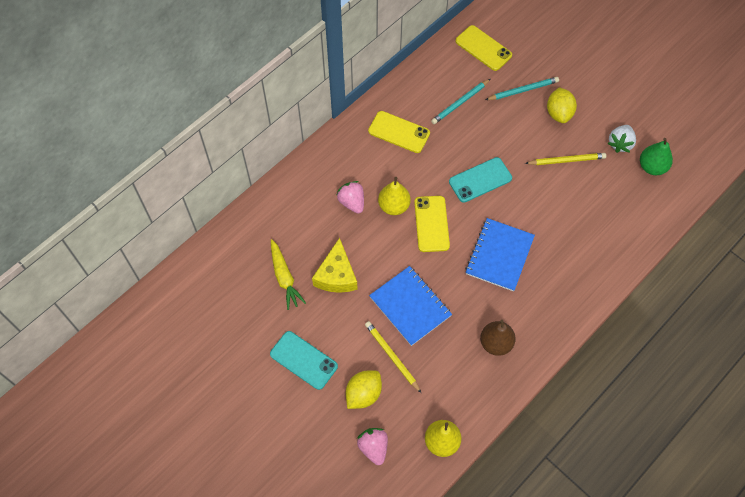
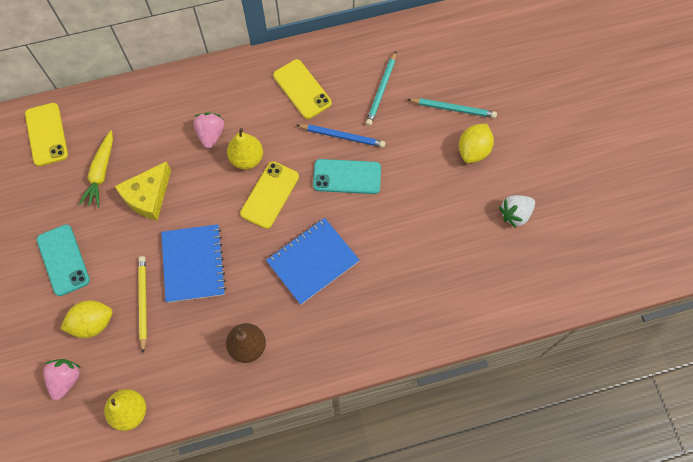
camera: 30 degrees right, 5 degrees up
turquoise pencil [431,79,490,124] -> turquoise pencil turned 60 degrees counterclockwise [366,51,396,126]
yellow phone [455,25,512,71] -> yellow phone moved to [25,103,68,166]
yellow pencil [525,153,606,165] -> none
green pear [640,138,673,175] -> none
none -> blue pencil [297,124,385,148]

